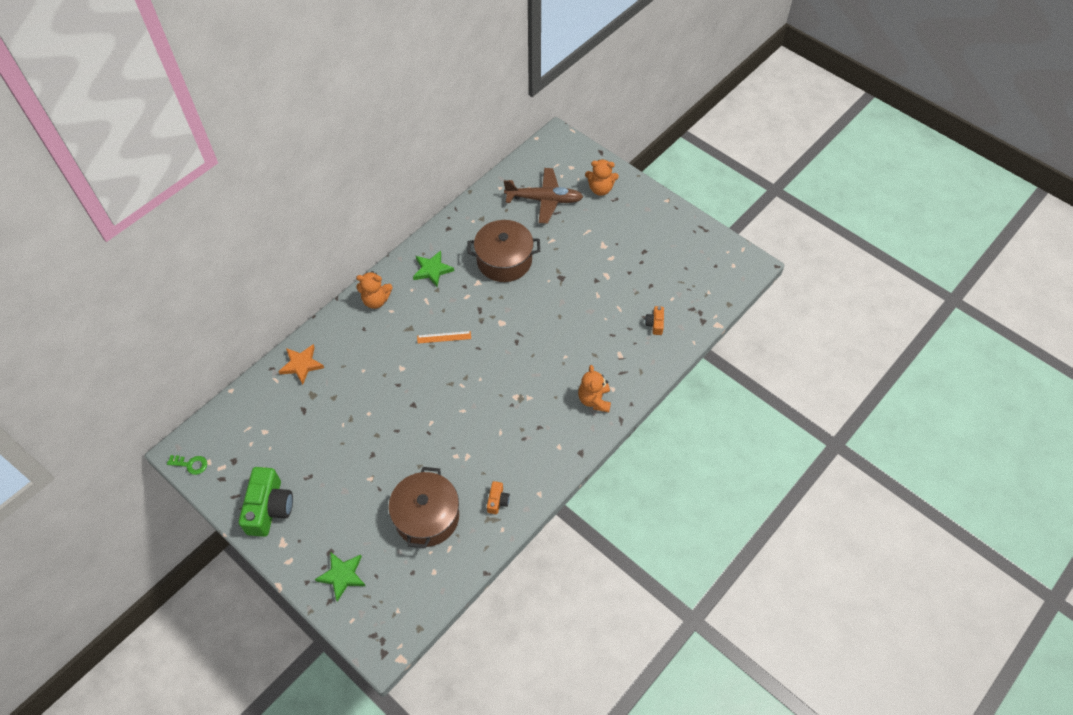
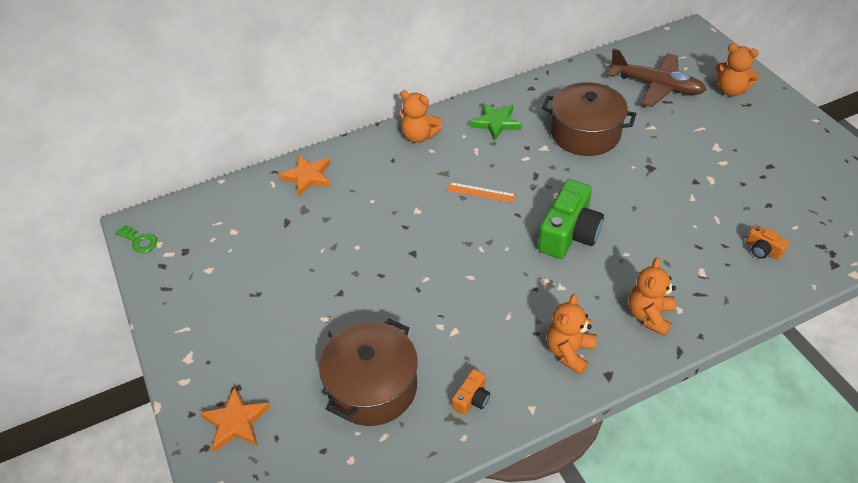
camera: 25 degrees right, 10 degrees down
green camera [239,467,293,537] -> green camera moved to [538,179,604,259]
green star [315,552,365,602] -> orange star [200,386,271,452]
orange camera [645,306,664,335] -> orange camera turned 75 degrees counterclockwise [746,224,789,260]
none -> orange teddy bear [547,294,596,375]

